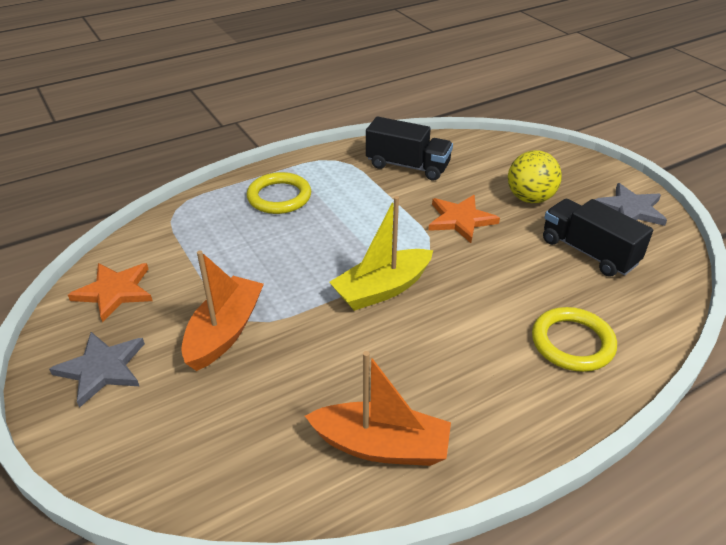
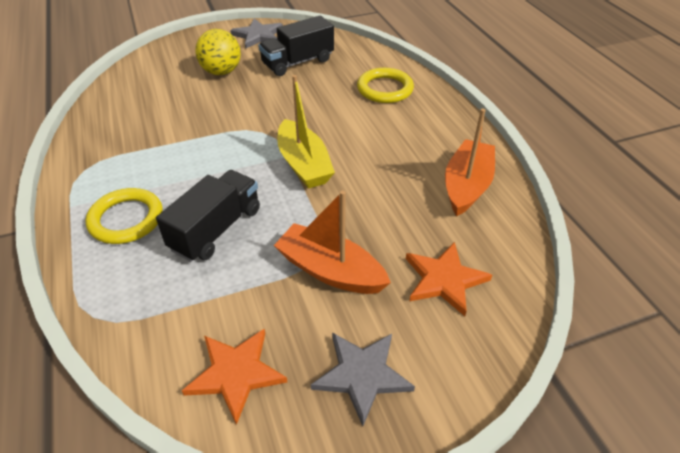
camera: 80 degrees left, 5 degrees up
black truck [366,117,453,180] -> black truck moved to [156,170,260,262]
orange star [428,195,500,243] -> orange star moved to [406,242,492,316]

